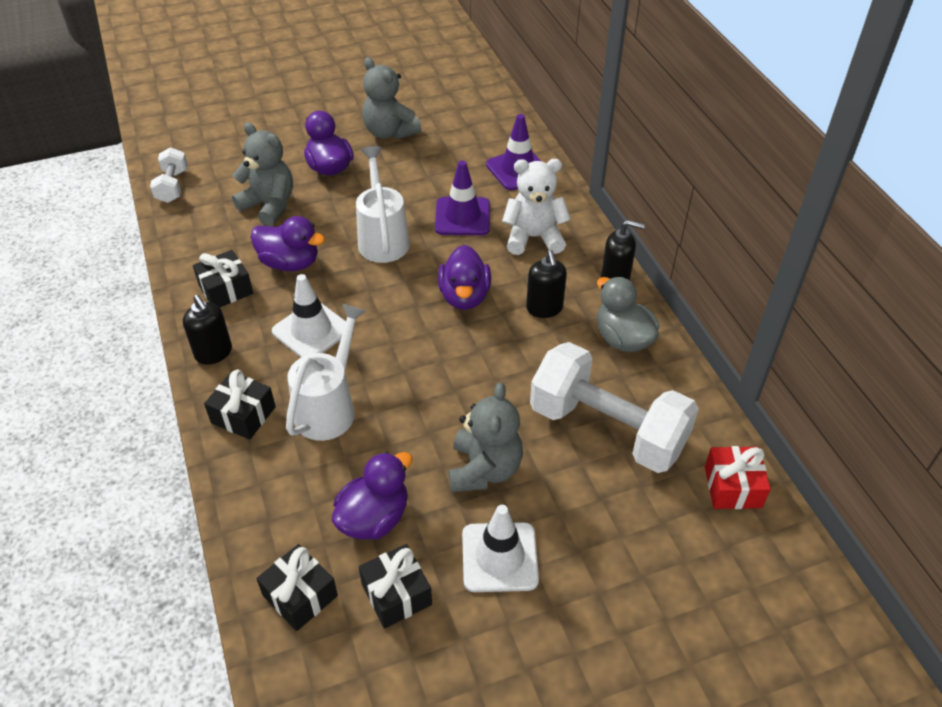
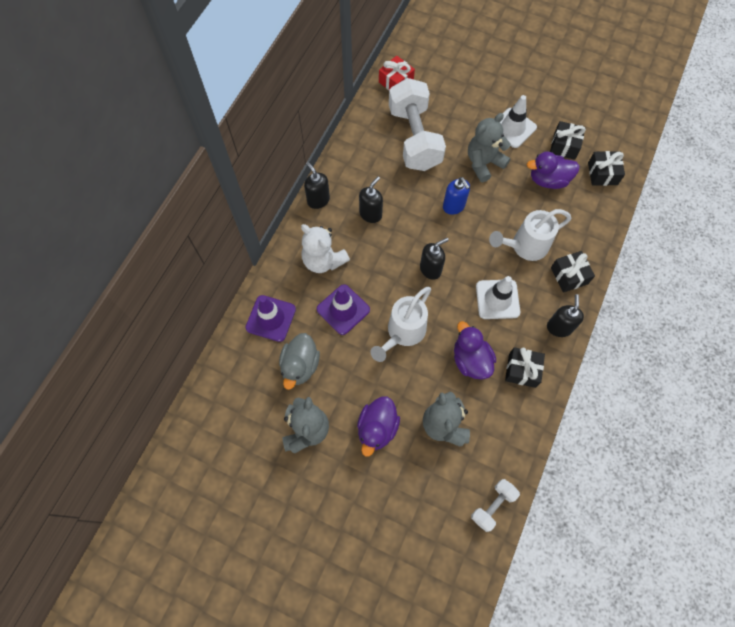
camera: 135 degrees left, 20 degrees up
purple duck [438,245,491,310] -> none
grey duck [597,277,659,352] -> grey duck moved to [279,333,320,390]
none -> black soap dispenser [420,238,449,280]
none -> blue soap dispenser [443,177,470,215]

